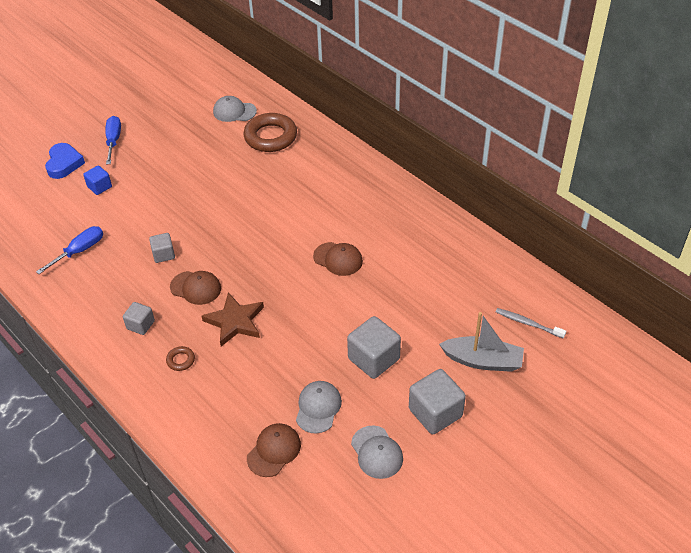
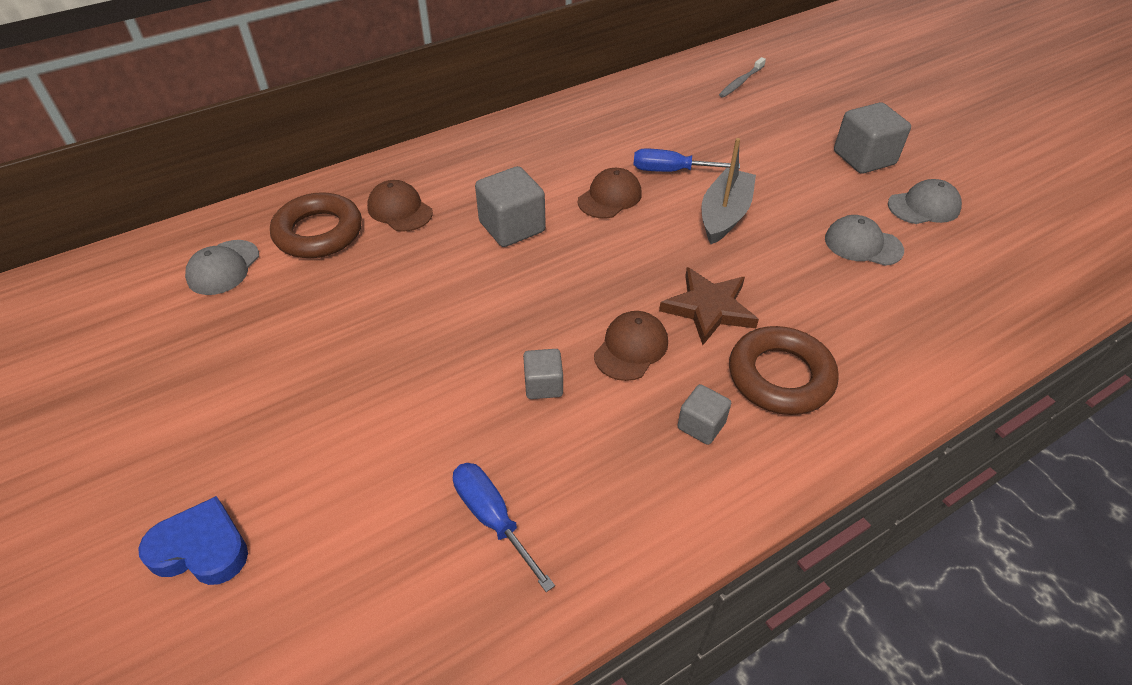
camera: 80 degrees left, 0 degrees up
blue cube [83,165,112,195] -> none
blue screwdriver [105,116,121,165] -> blue screwdriver moved to [633,148,740,172]
brown ring [166,346,195,371] -> brown ring [729,326,839,415], size x2.32
brown cap [247,423,301,477] -> brown cap moved to [367,180,433,232]
grey cube [347,316,401,379] -> grey cube moved to [475,166,546,247]
grey boat [439,312,524,372] -> grey boat moved to [702,138,756,244]

